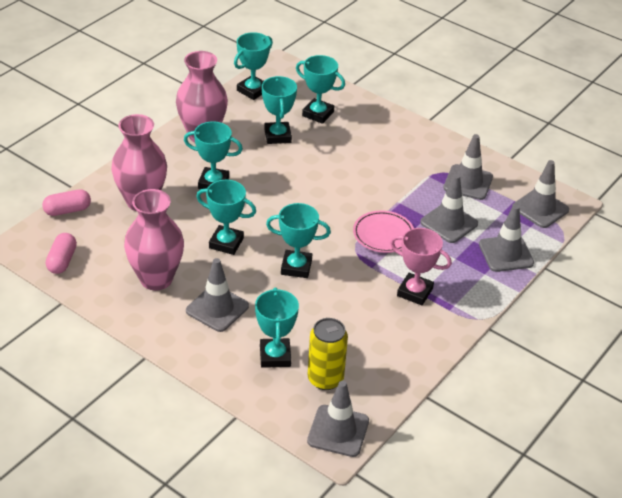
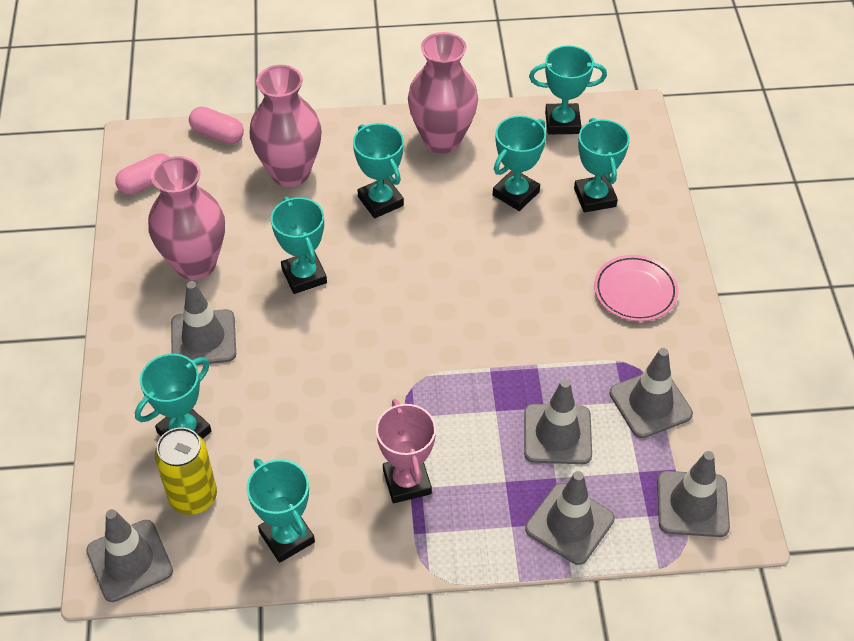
camera: 50 degrees right, 10 degrees up
turquoise trophy [266,203,331,278] -> turquoise trophy moved to [247,459,315,563]
pink plate [353,210,414,253] -> pink plate moved to [594,255,679,322]

